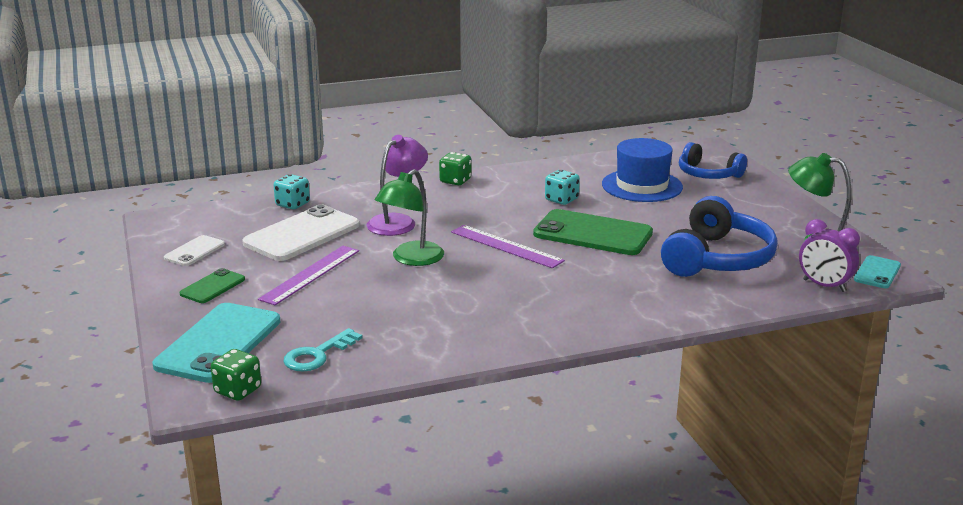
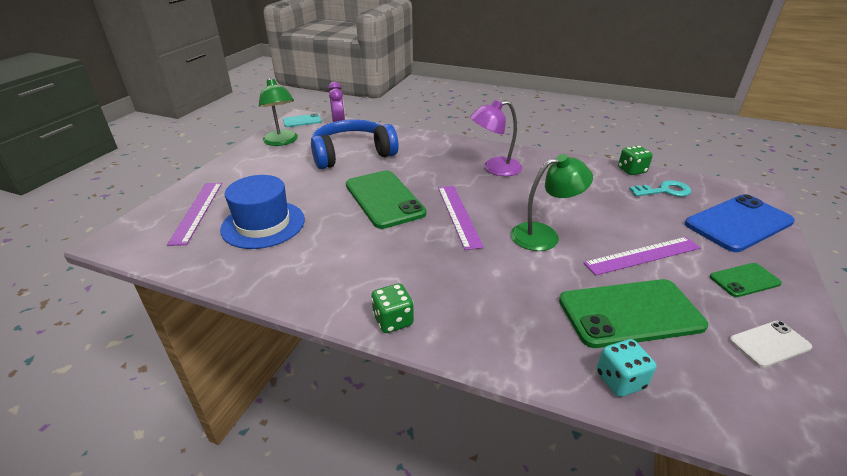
camera: 140 degrees left, 10 degrees up
turquoise phone [153,303,280,383] -> blue phone [685,194,795,252]
green dice [211,349,261,401] -> green dice moved to [618,145,653,175]
white phone [242,205,360,261] -> green phone [559,279,708,348]
purple lamp [367,135,428,236] -> purple lamp moved to [470,100,522,176]
turquoise dice [545,170,580,205] -> none
blue headphones [679,142,747,179] -> purple ruler [167,183,222,246]

